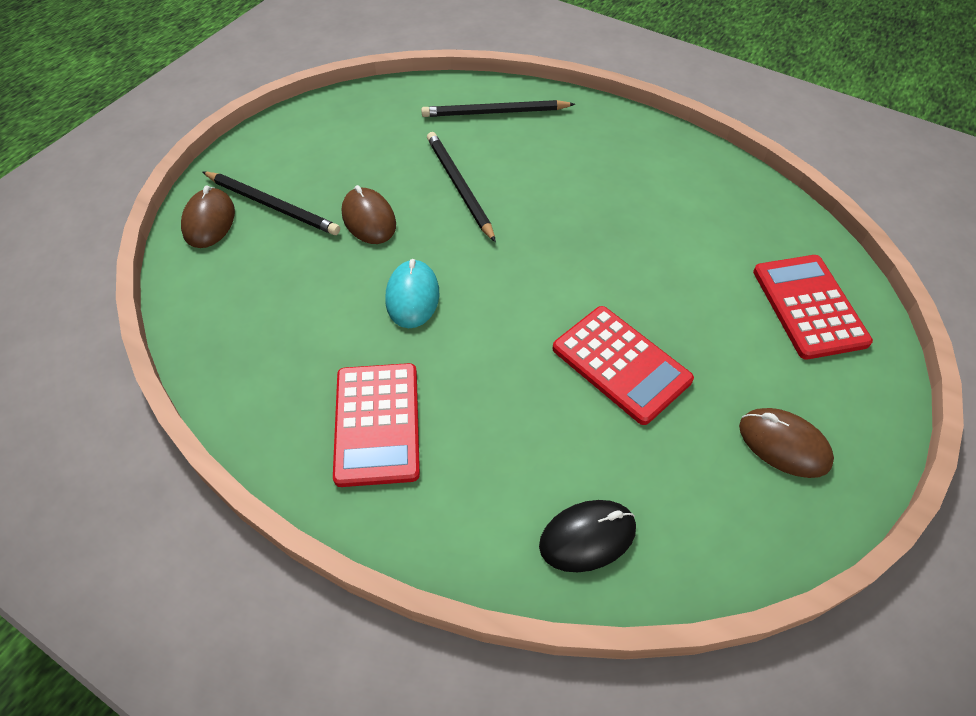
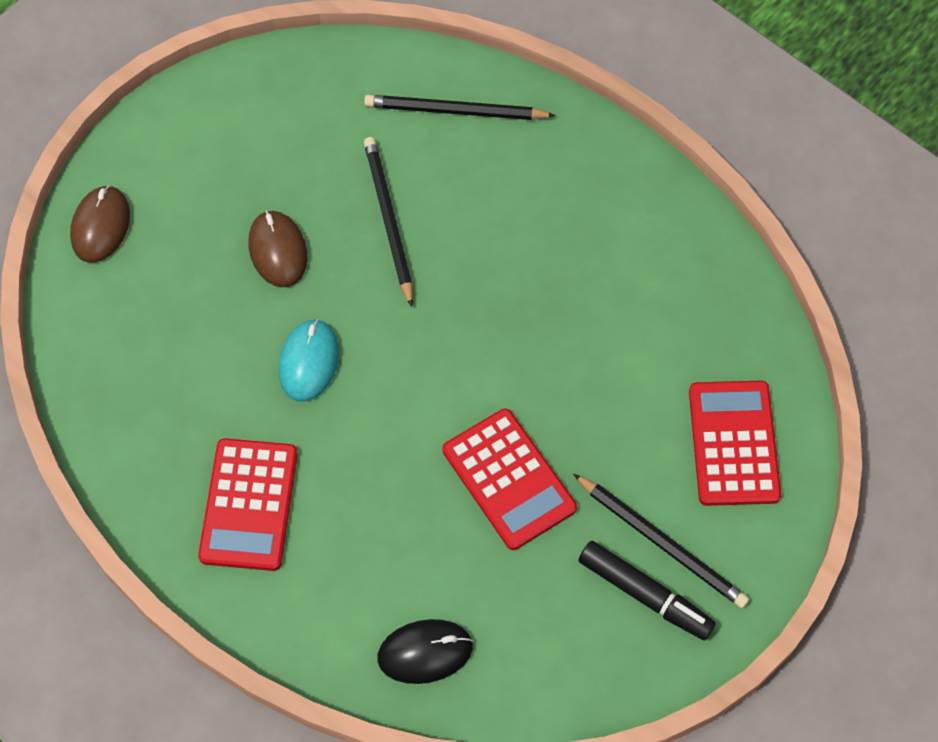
camera: 10 degrees right, 10 degrees up
black pencil [203,172,340,235] -> black pencil moved to [573,474,749,608]
brown mouse [739,408,834,478] -> black marker [578,541,716,640]

